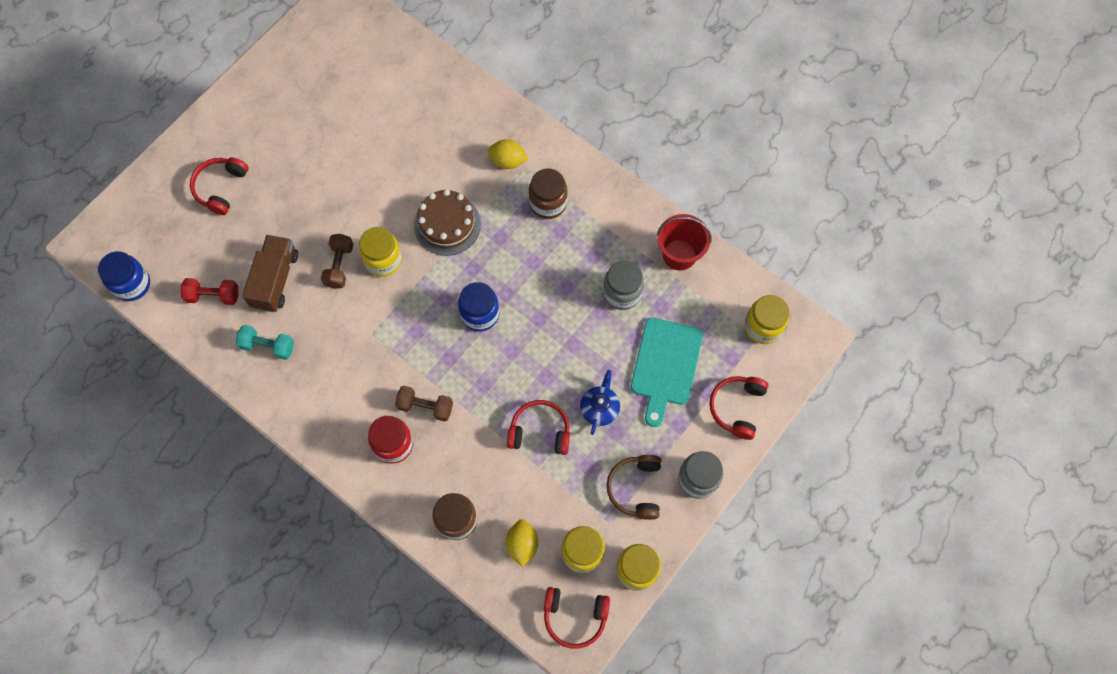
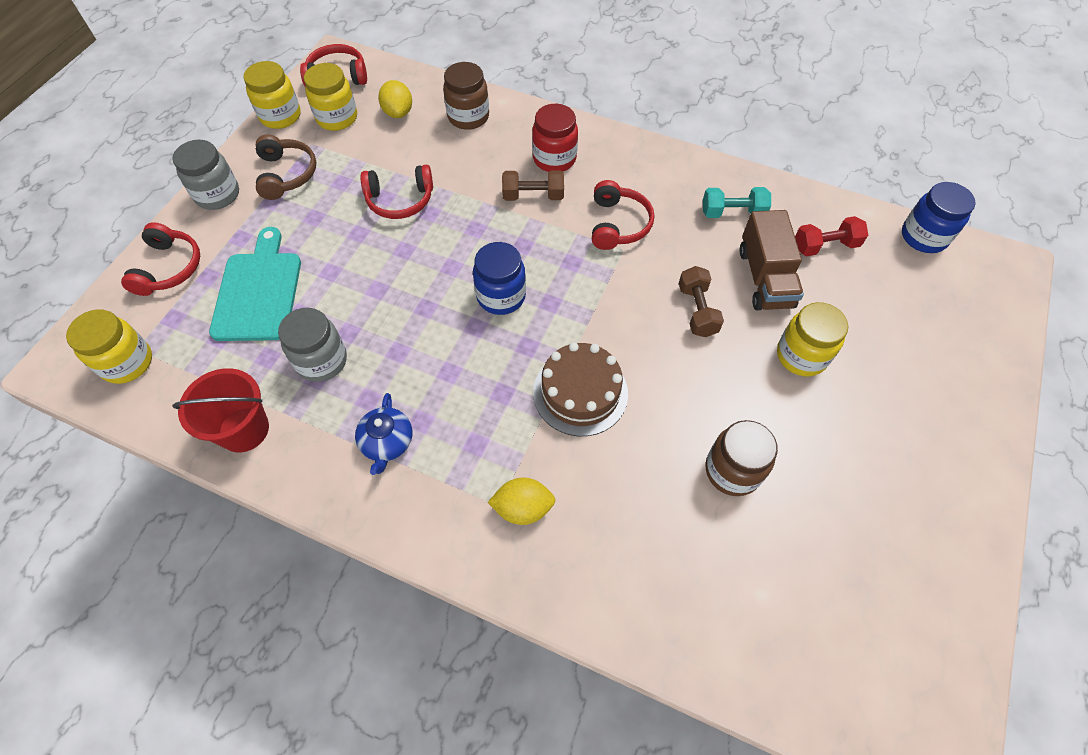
camera: 165 degrees right, 10 degrees down
red headphones [190,157,249,215] -> red headphones moved to [592,180,654,250]
yellow jar [359,227,402,277] -> yellow jar moved to [777,302,848,377]
brown jar [529,168,568,219] -> brown jar moved to [706,420,778,496]
blue teapot [580,370,620,435] -> blue teapot moved to [355,393,412,475]

